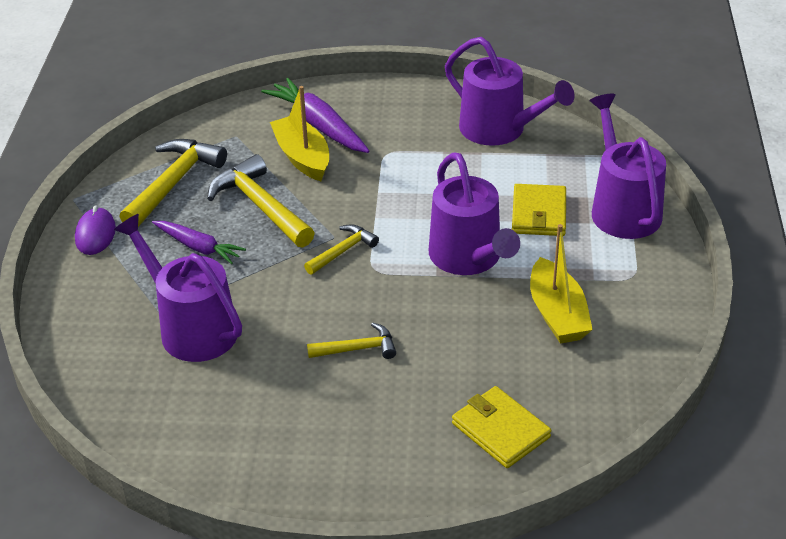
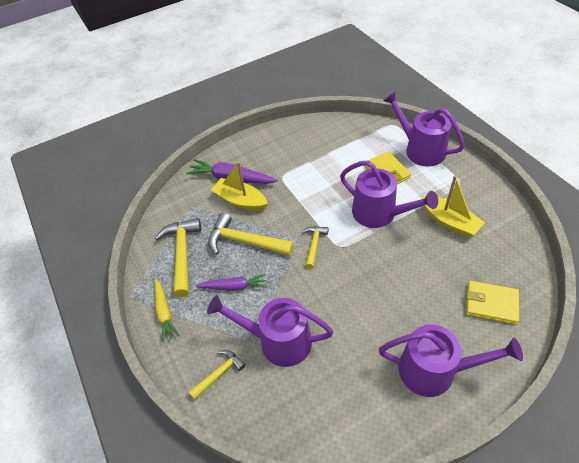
camera: 30 degrees left, 10 degrees up
purple mouse [75,205,116,255] -> yellow carrot [155,279,179,342]
yellow hammer [307,323,396,359] -> yellow hammer moved to [189,350,246,400]
purple watering can [445,37,575,146] -> purple watering can moved to [379,324,523,397]

